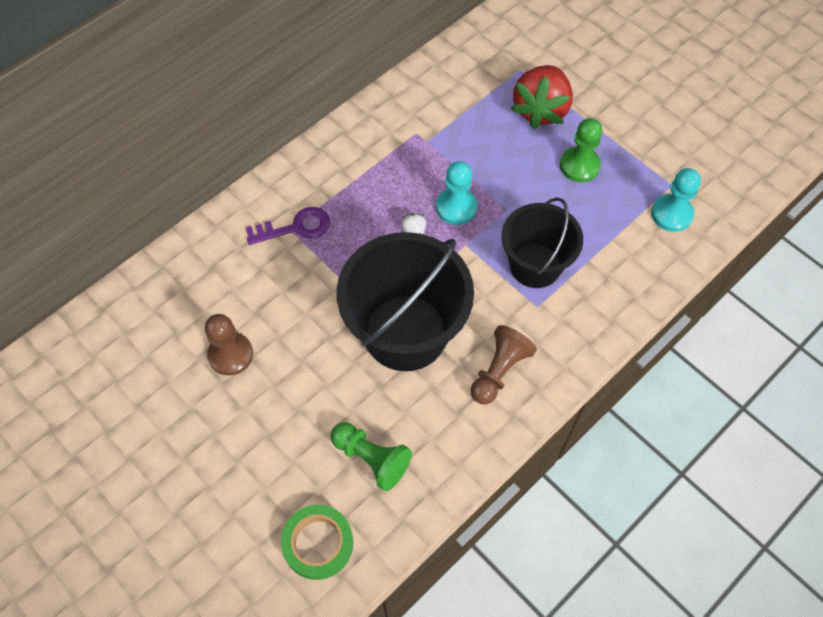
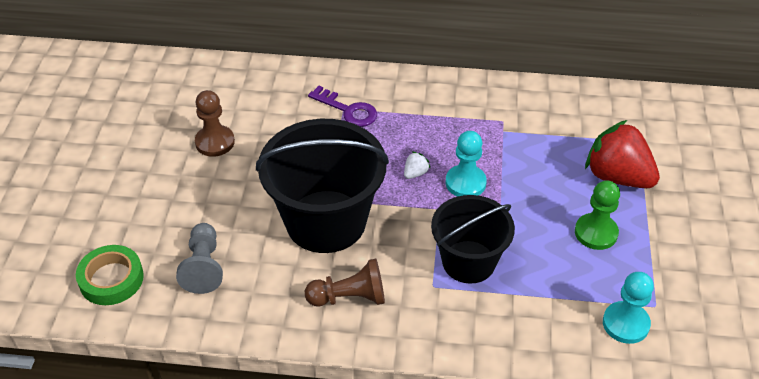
camera: 50 degrees right, 15 degrees down
green pawn [331,422,412,491] -> grey pawn [176,223,223,294]
red strawberry [511,65,573,129] -> red strawberry turned 60 degrees clockwise [585,120,660,188]

